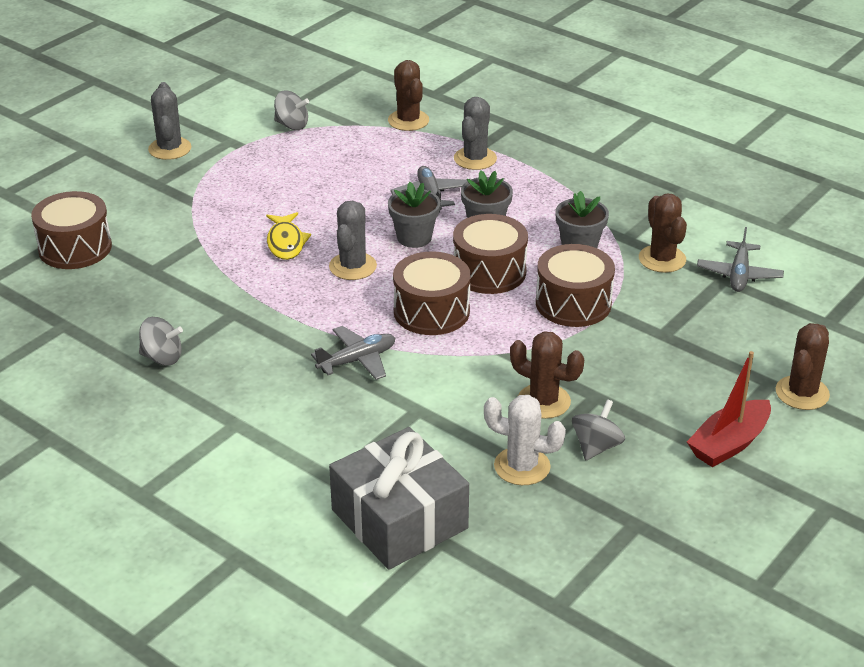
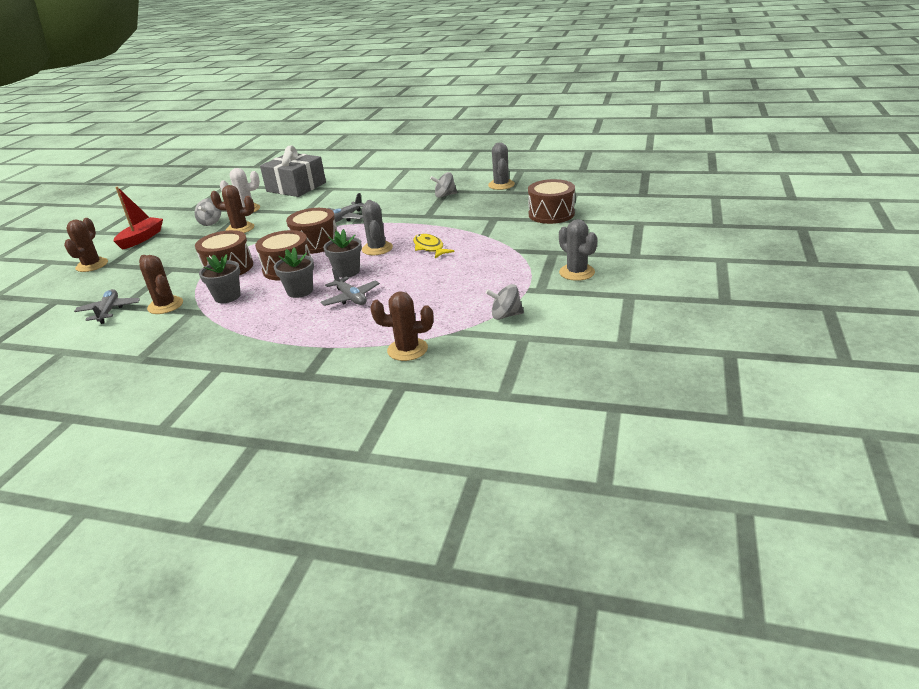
camera: 160 degrees right, 5 degrees down
brown cactus [388,60,429,131] -> brown cactus turned 45 degrees counterclockwise [370,291,433,361]
grey cactus [454,97,497,170] -> grey cactus moved to [488,143,515,190]

